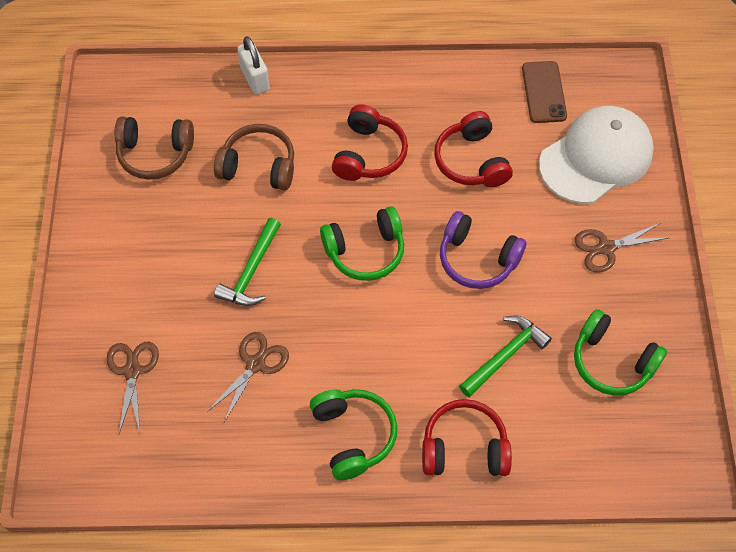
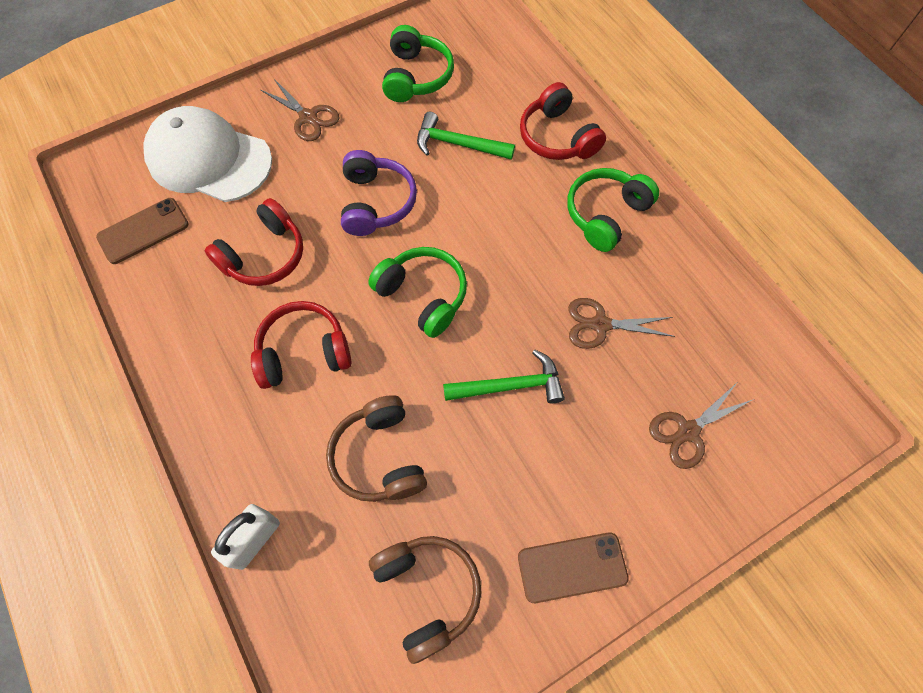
camera: 120 degrees left, 5 degrees up
none -> brown phone [518,532,629,603]

